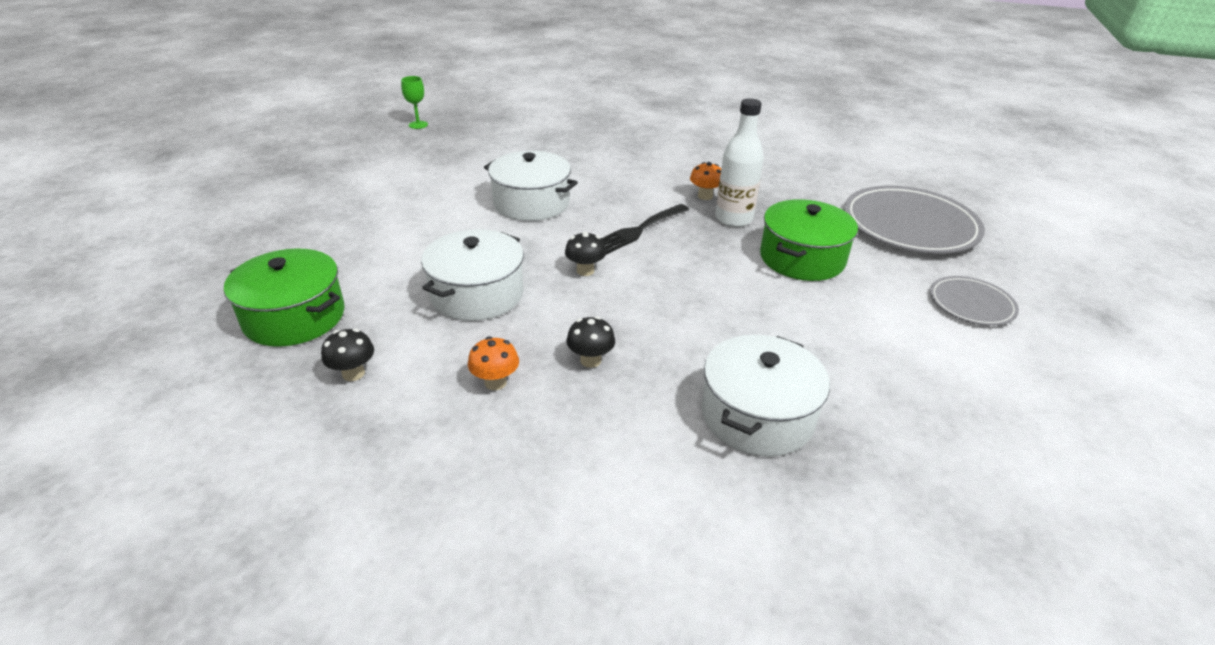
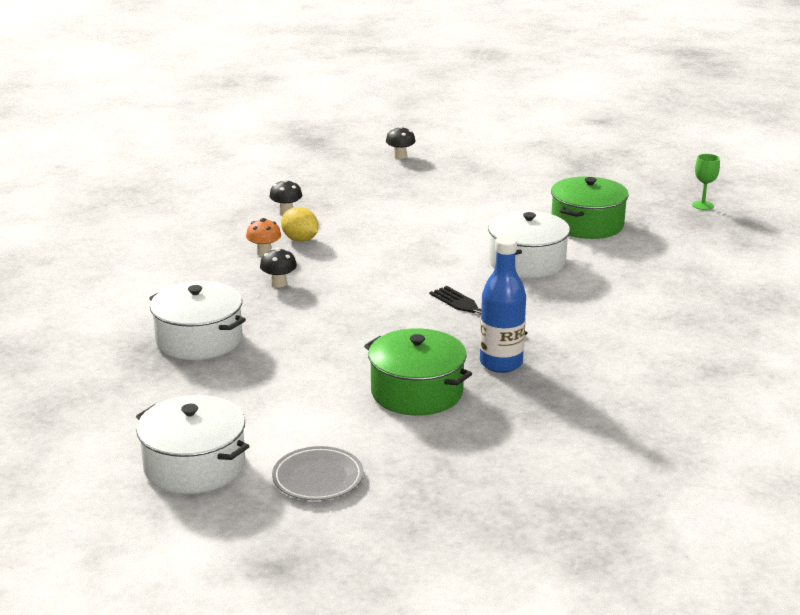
camera: 95 degrees right, 10 degrees down
green pot [224,249,345,347] -> green pot moved to [551,177,629,239]
white pot [421,229,524,321] -> white pot moved to [136,395,249,494]
black mushroom [565,231,606,276] -> black mushroom moved to [386,126,415,159]
orange mushroom [690,162,721,200] -> none
white bottle [715,98,764,227] -> blue bottle [480,236,526,373]
grey plate [844,185,985,254] -> none
none -> yellow lemon [281,207,318,242]

